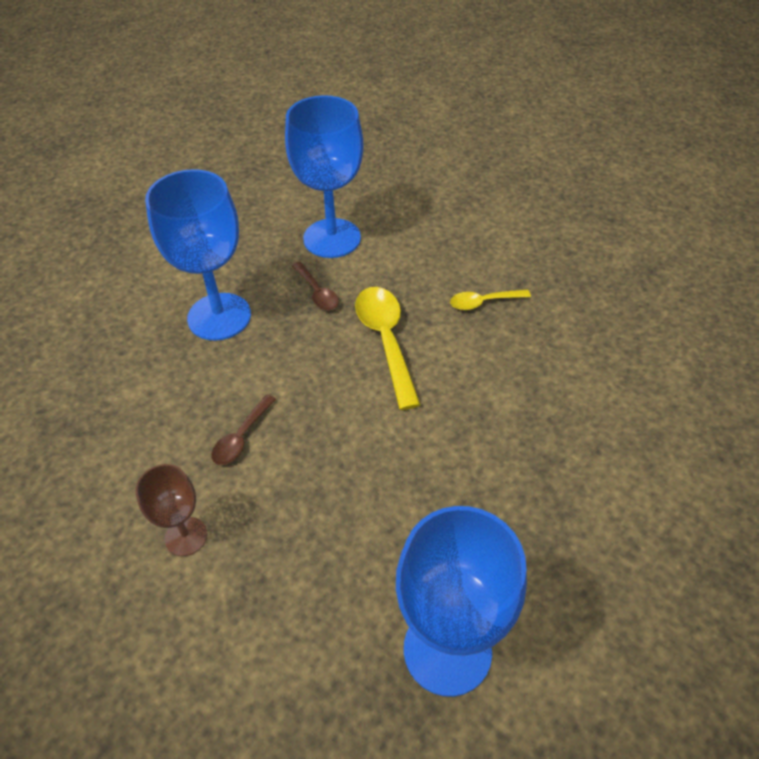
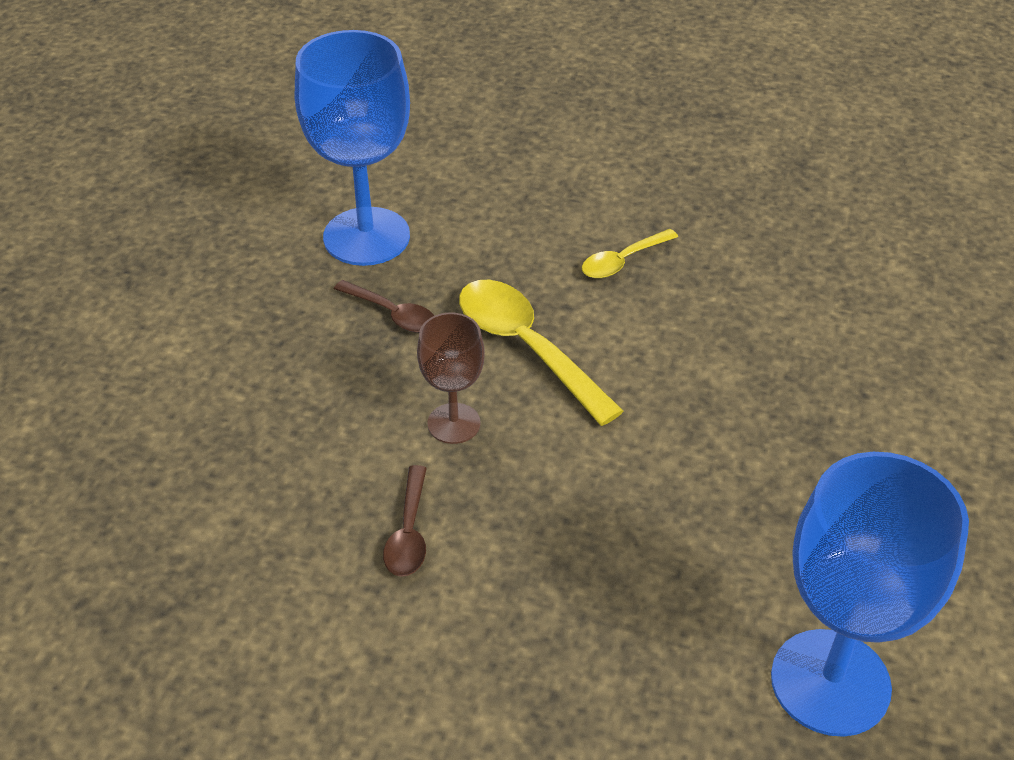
camera: 25 degrees left, 5 degrees down
brown goblet [135,464,207,556] -> brown goblet moved to [417,312,485,444]
blue goblet [145,169,251,341] -> none

